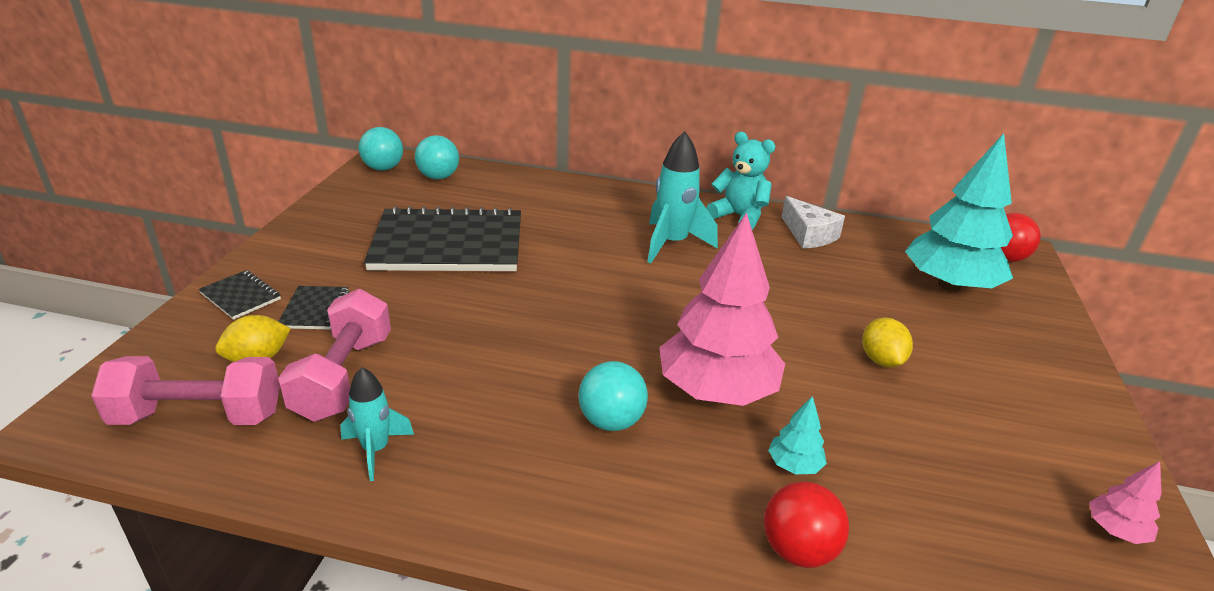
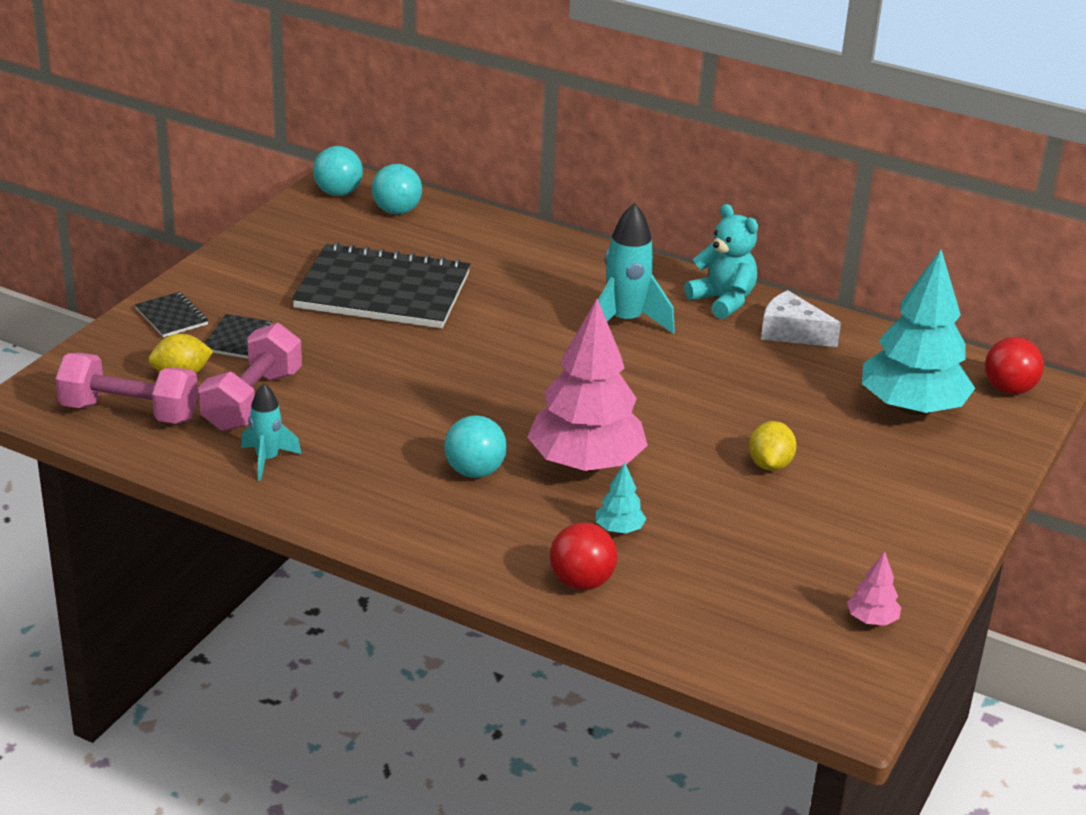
camera: 15 degrees right, 0 degrees up
white cheese [781,196,845,249] -> white cheese turned 135 degrees clockwise [761,290,841,347]

